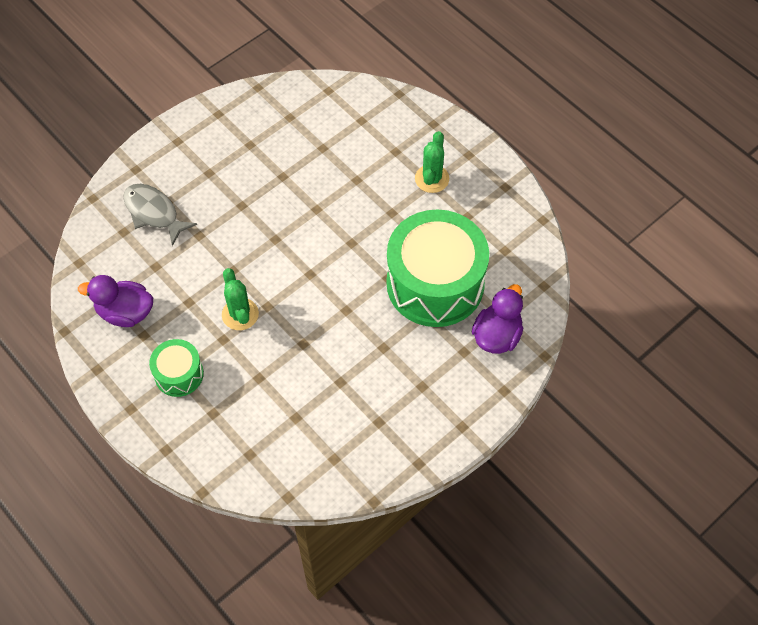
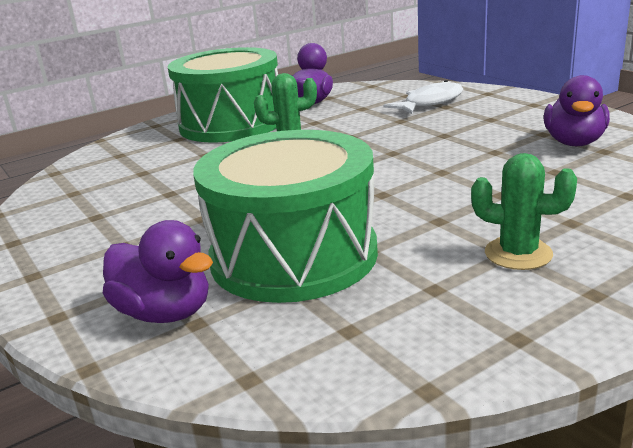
camera: 100 degrees right, 35 degrees down
grey fish [123,184,197,246] -> white fish [383,80,463,114]
green drum [149,339,204,397] -> green drum [168,47,278,143], size x2.09
none -> purple duck [544,75,610,146]

